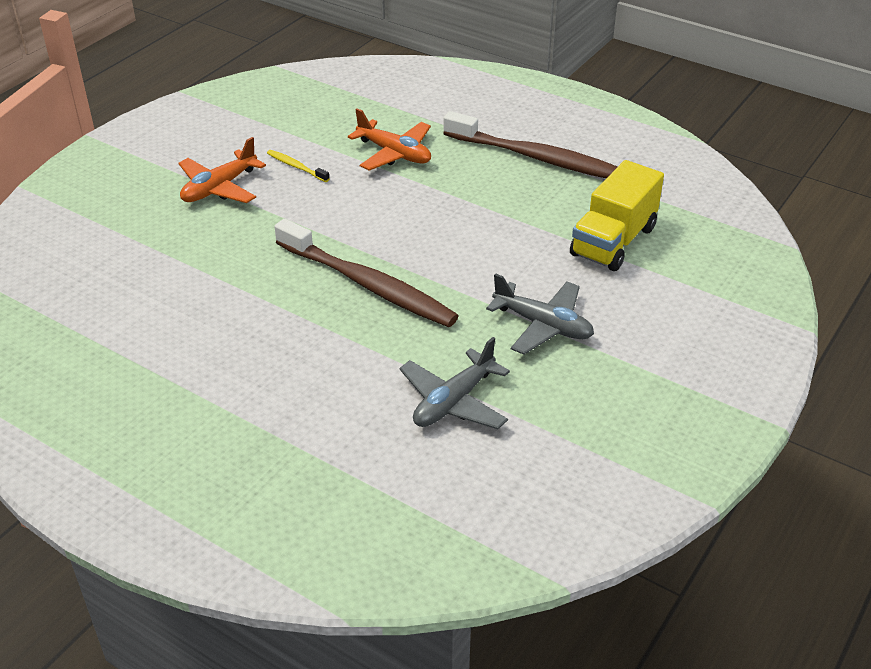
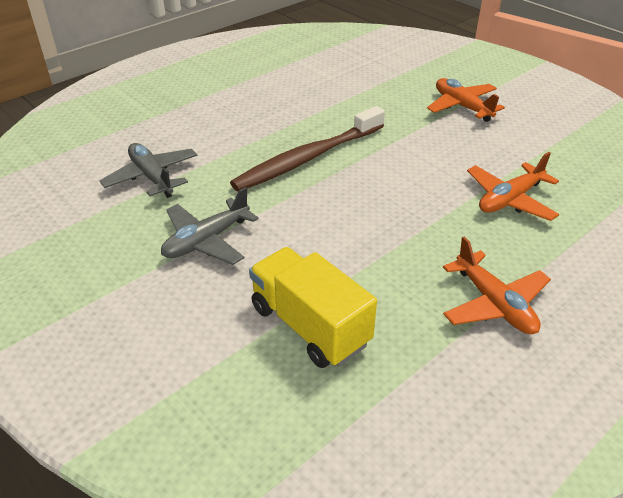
camera: 105 degrees right, 0 degrees up
yellow toothbrush [267,150,330,182] -> none
brown toothbrush [443,111,618,178] -> orange plane [443,236,551,334]

